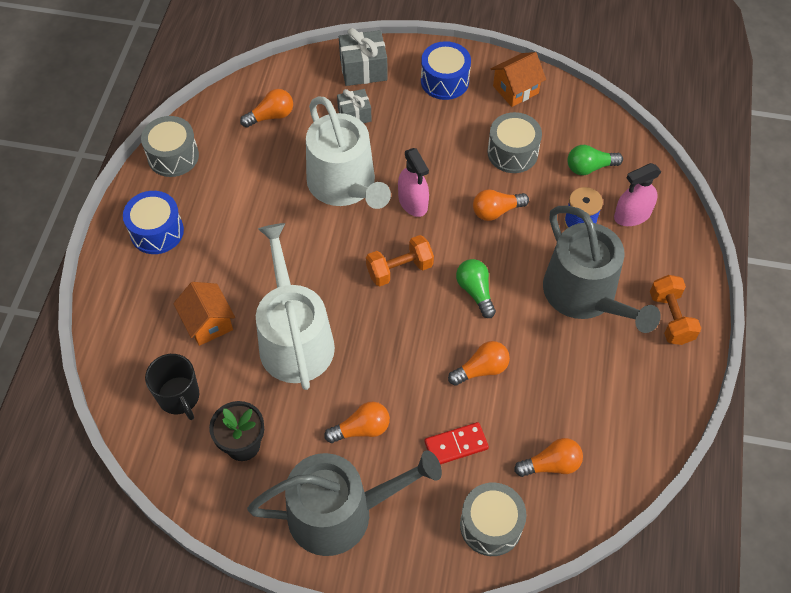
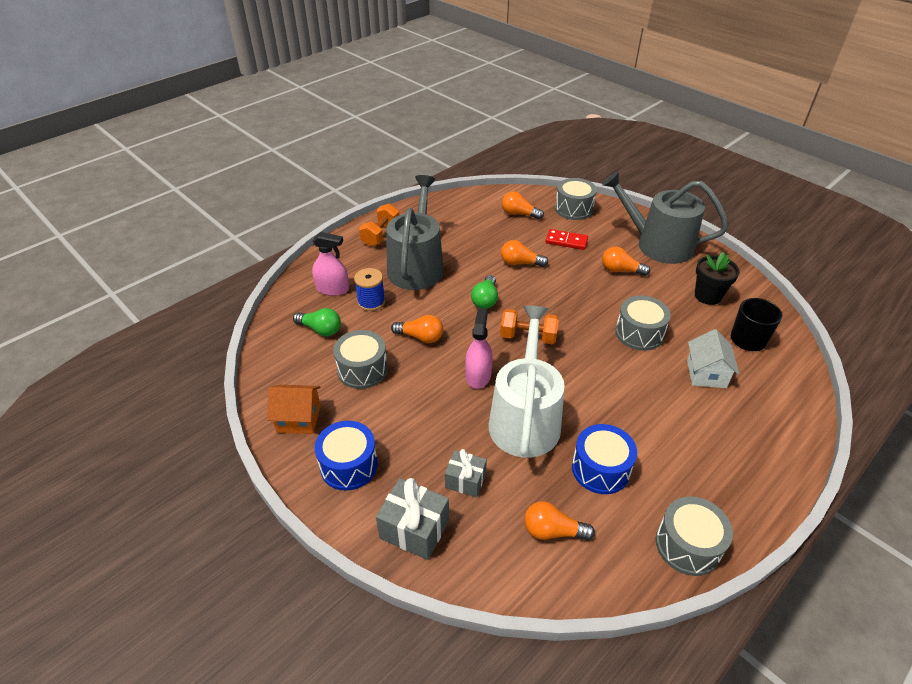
camera: 145 degrees left, 15 degrees down
blue drum [123,191,184,254] -> blue drum moved to [572,424,637,494]
orange house [173,282,235,346] -> white house [687,329,739,388]
white watering can [256,223,335,390] -> grey drum [615,296,671,351]

